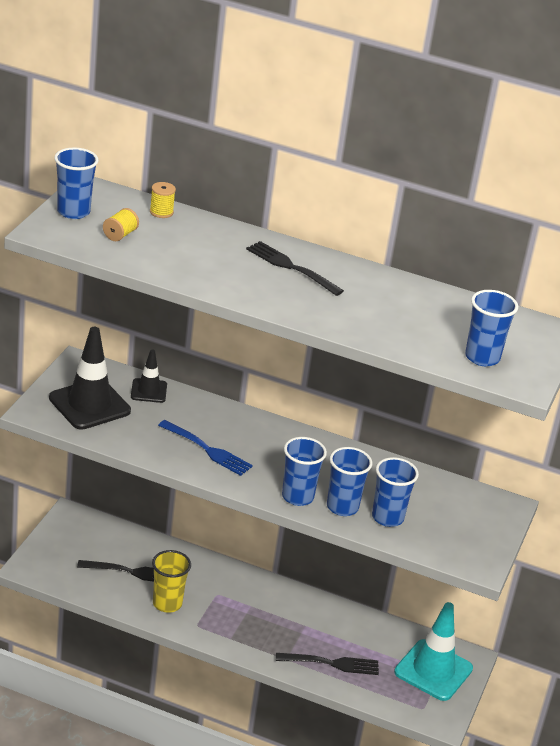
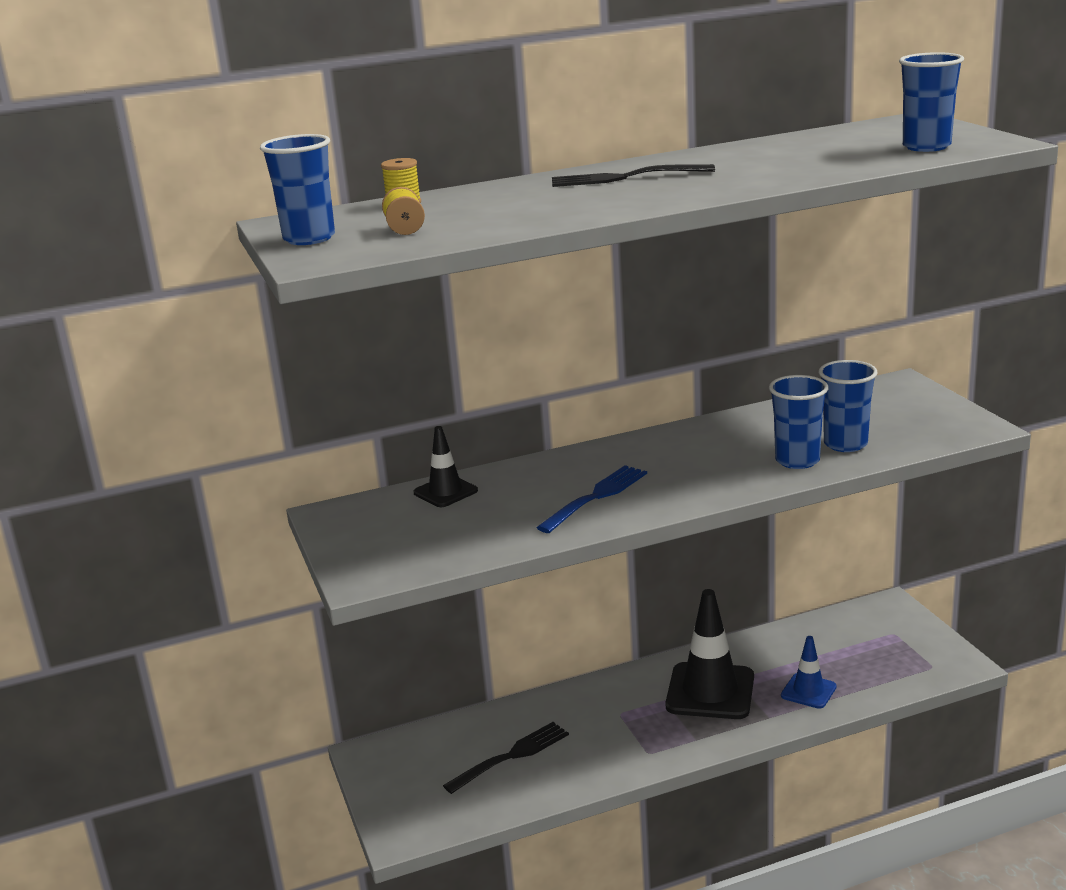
camera: 35 degrees left, 10 degrees down
black traffic cone [49,327,131,430] -> black traffic cone moved to [665,589,754,719]
yellow cup [152,550,191,613] -> none
blue fork [158,420,253,476] -> blue fork turned 45 degrees counterclockwise [536,465,647,533]
black fork [276,653,379,675] -> blue traffic cone [781,636,837,709]
blue cup [282,437,327,506] -> none
turquoise traffic cone [394,602,473,701] -> none

